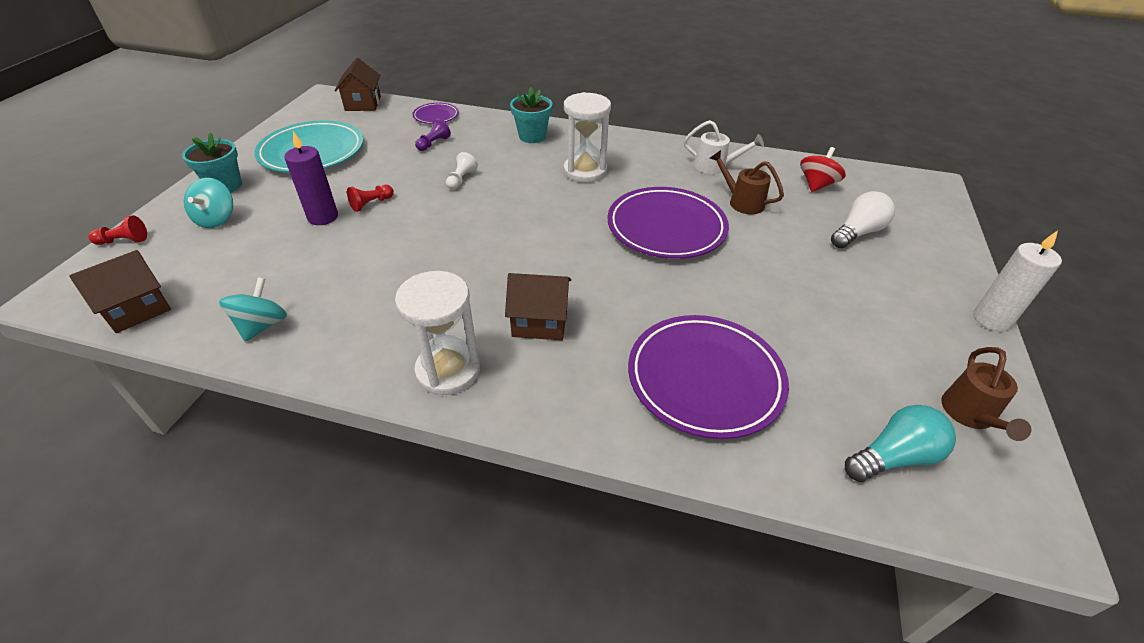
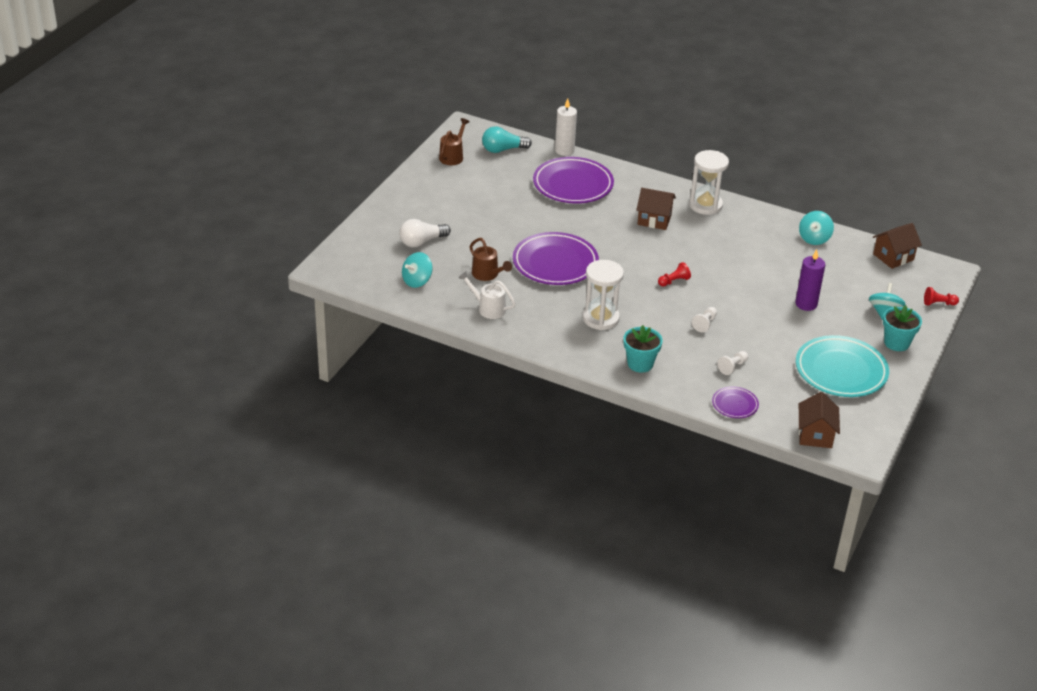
camera: 170 degrees left, 5 degrees down
red pawn [347,185,394,212] -> red pawn moved to [658,262,691,287]
purple pawn [415,119,451,151] -> white pawn [717,351,748,375]
red spinning top [800,147,846,192] -> turquoise spinning top [402,252,432,288]
white candle [973,230,1062,331] -> white candle moved to [555,98,577,156]

